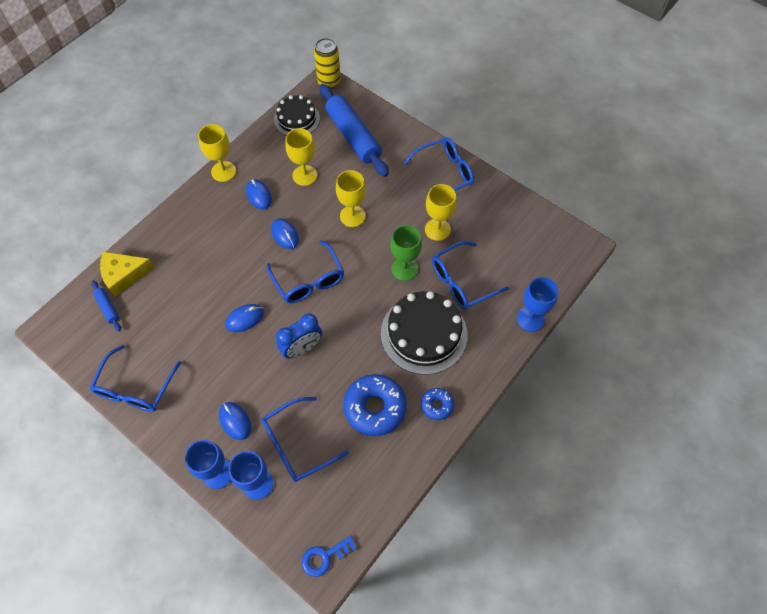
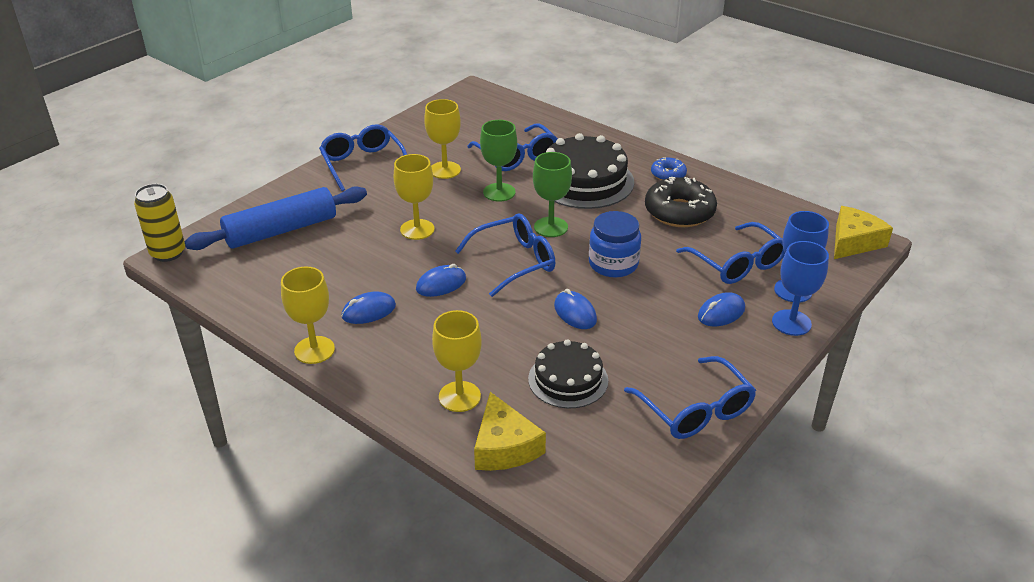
camera: 90 degrees left, 25 degrees down
blue glasses [90,345,181,412] -> blue glasses turned 45 degrees clockwise [624,356,756,439]
blue rolling pin [92,280,121,332] -> none
black cake [274,95,320,135] -> black cake moved to [528,339,608,408]
blue clock [276,314,322,359] -> blue jar [589,211,641,278]
yellow goblet [285,128,317,186] -> yellow goblet moved to [432,310,482,412]
blue key [302,536,357,577] -> yellow cheese [834,206,893,259]
blue donut [343,374,407,436] -> black donut [645,177,717,227]
blue goblet [517,277,559,332] -> none
none -> green goblet [533,152,572,237]

